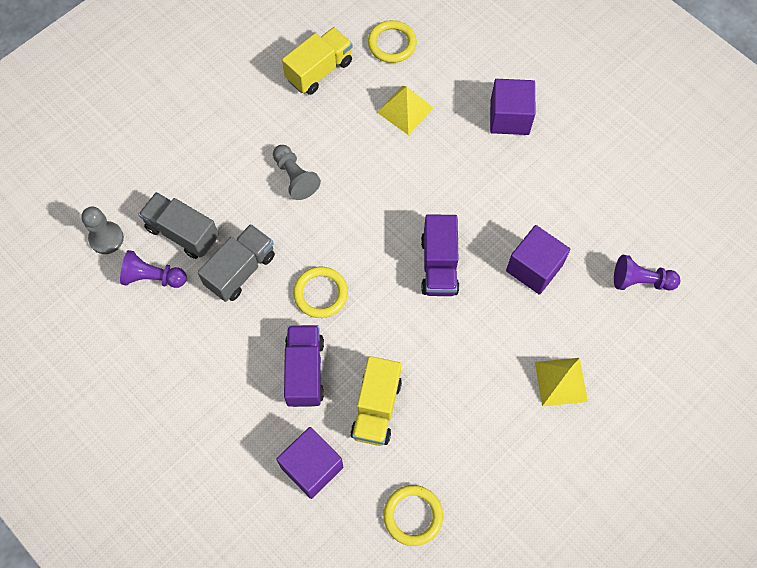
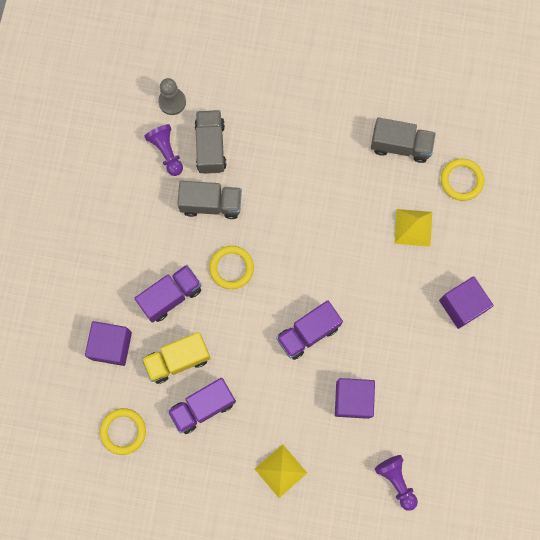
camera: 55 degrees right, 10 degrees up
grey pawn [273,145,321,200] -> none
yellow truck [282,27,353,95] -> grey truck [371,118,436,163]
none -> purple truck [168,378,236,434]

